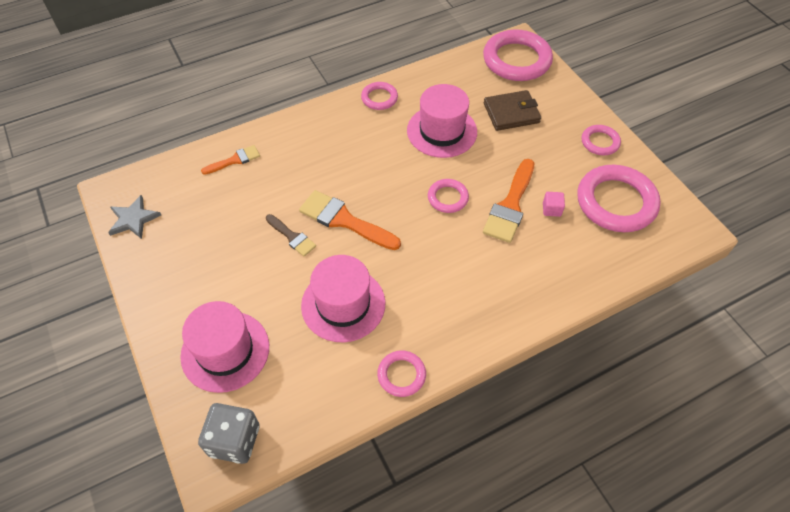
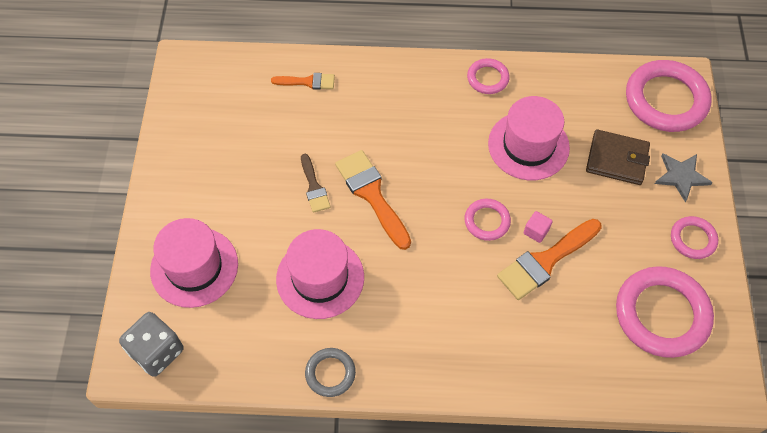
camera: 30 degrees right, 5 degrees up
grey star [108,195,161,239] -> grey star moved to [655,153,713,202]
pink ring [377,351,426,397] -> grey ring [305,348,356,397]
pink cube [543,192,565,217] -> pink cube moved to [524,211,553,243]

